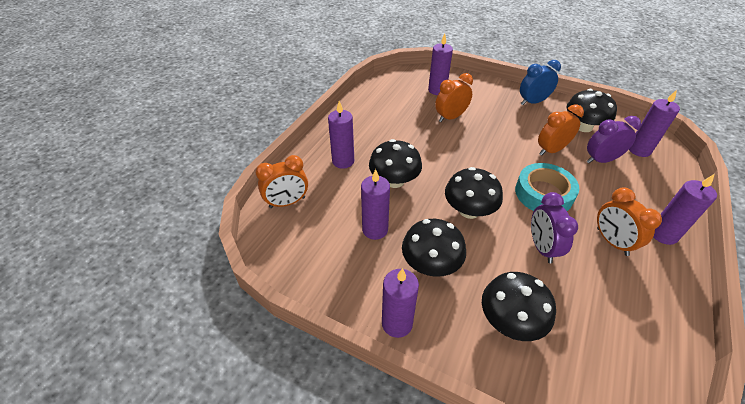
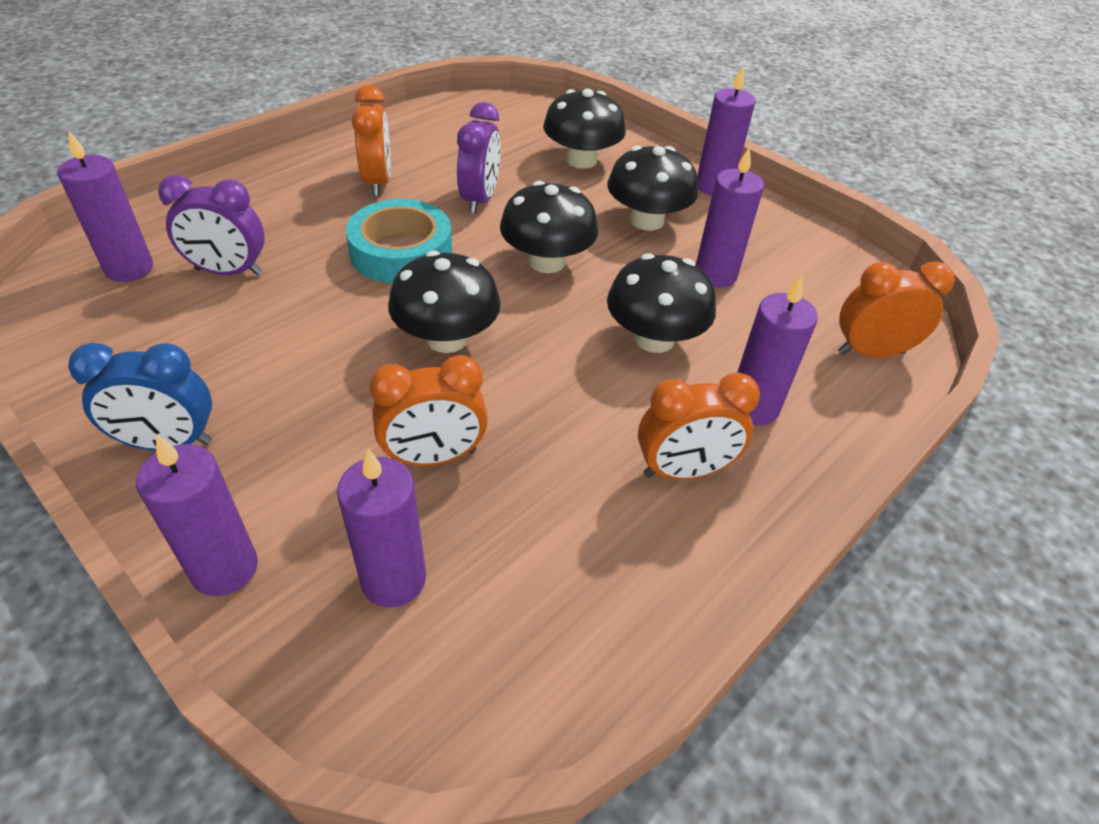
camera: 165 degrees left, 0 degrees up
orange clock [538,104,584,156] -> orange clock moved to [638,372,760,480]
black mushroom [566,89,617,132] -> black mushroom moved to [388,251,501,353]
purple candle [653,174,717,245] -> purple candle moved to [136,434,258,596]

